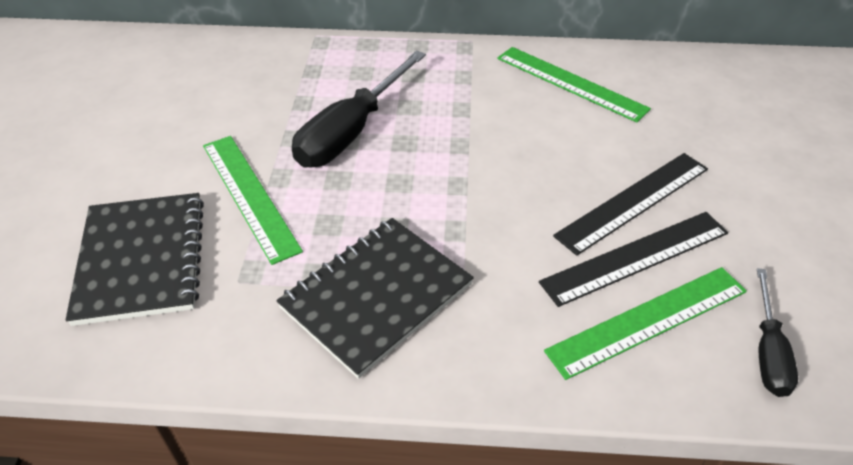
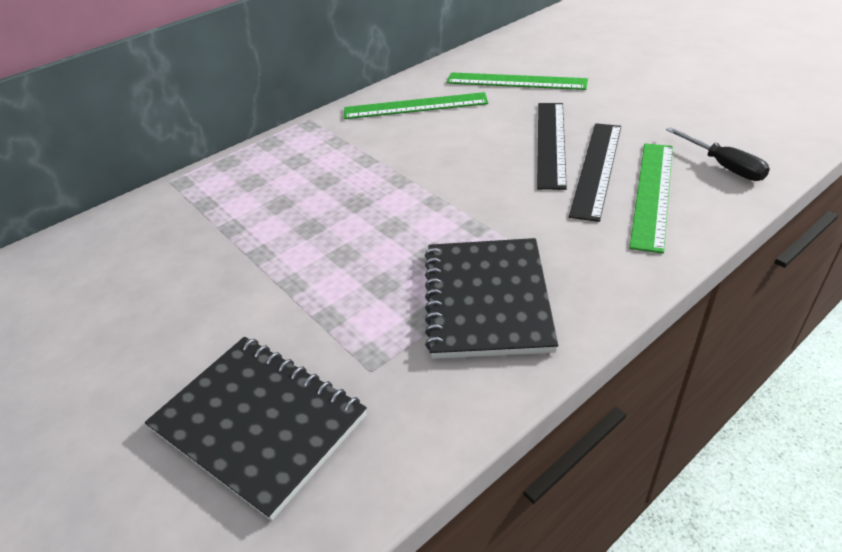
camera: 40 degrees left, 5 degrees down
green ruler [203,136,303,265] -> green ruler moved to [446,72,588,90]
black screwdriver [292,50,426,168] -> none

